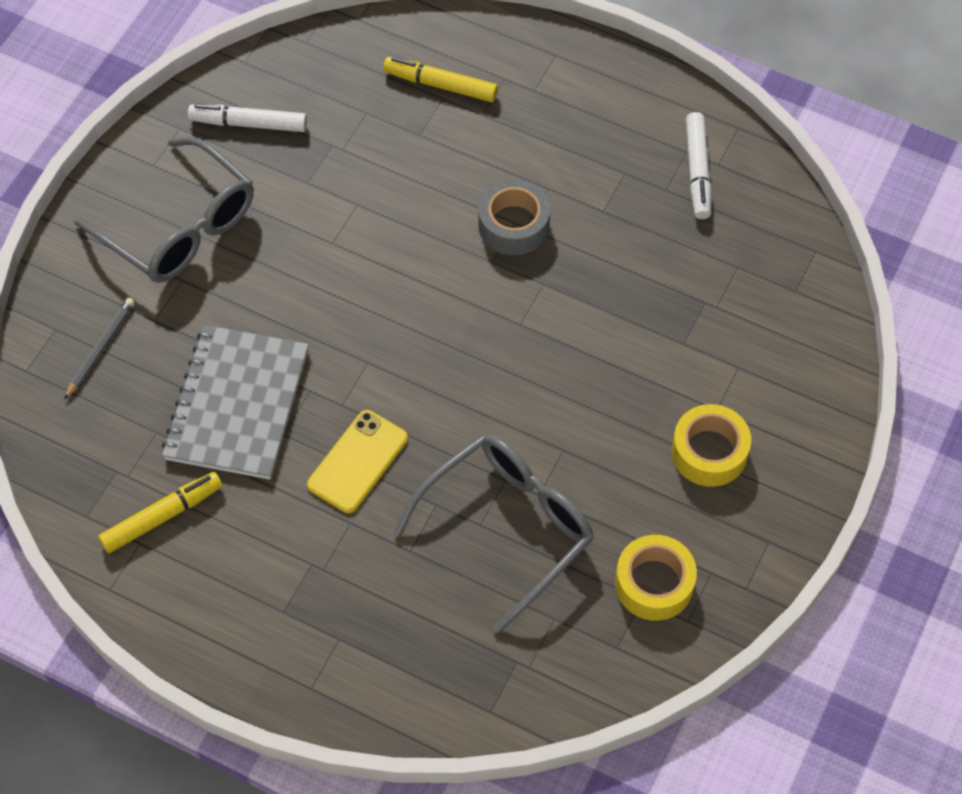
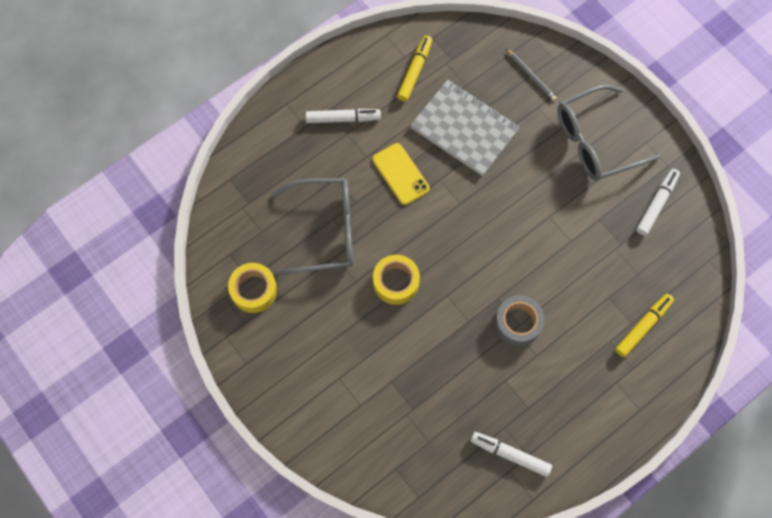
camera: 115 degrees right, 10 degrees up
yellow marker [98,472,222,553] -> yellow marker turned 150 degrees counterclockwise [397,36,432,101]
grey glasses [394,435,594,633] -> grey glasses turned 75 degrees counterclockwise [272,178,353,275]
yellow tape [672,404,751,487] -> yellow tape moved to [373,255,420,305]
none -> white marker [306,109,381,123]

